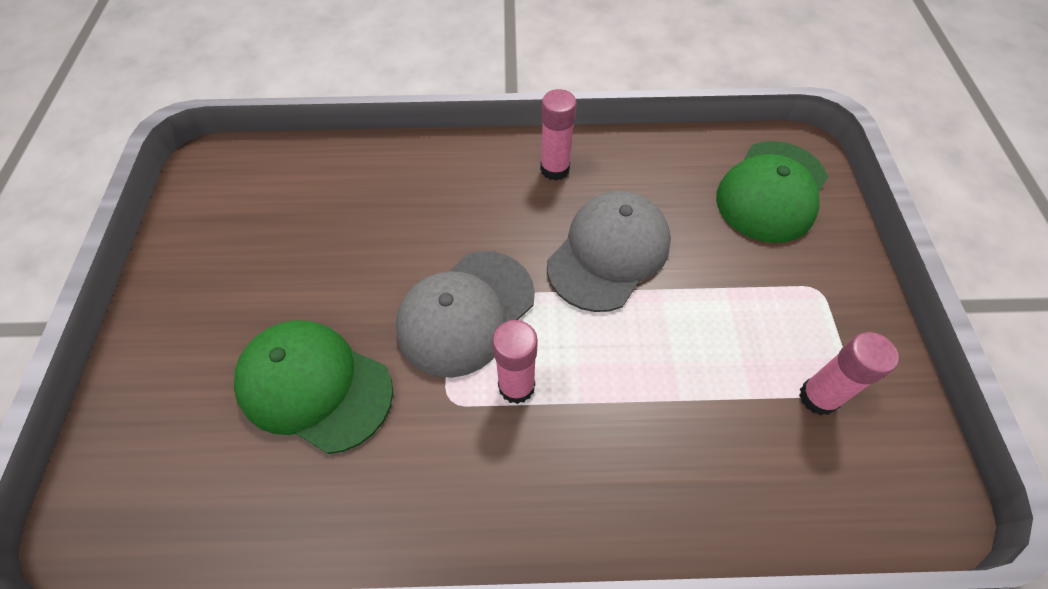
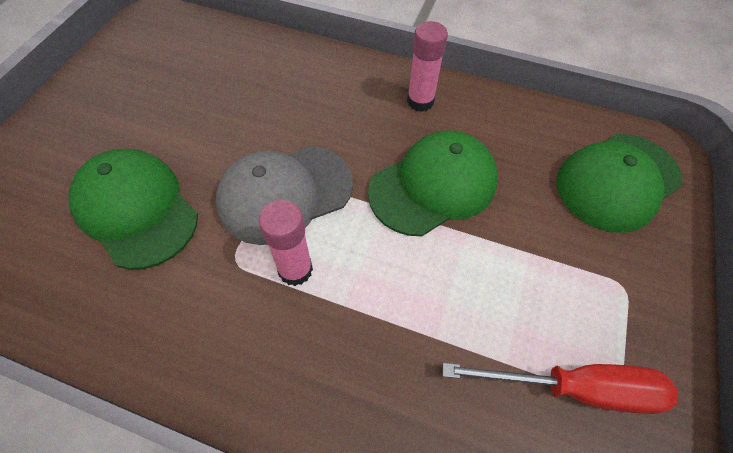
camera: 20 degrees right, 0 degrees up
grey cap [547,191,671,312] -> green cap [368,130,498,236]
pink glue stick [799,332,899,415] -> red screwdriver [442,363,678,414]

